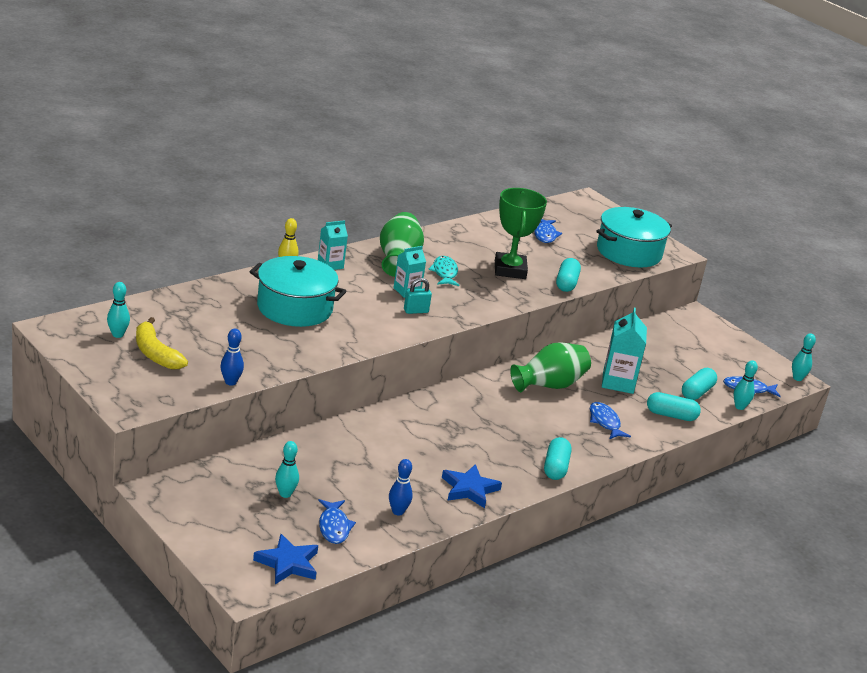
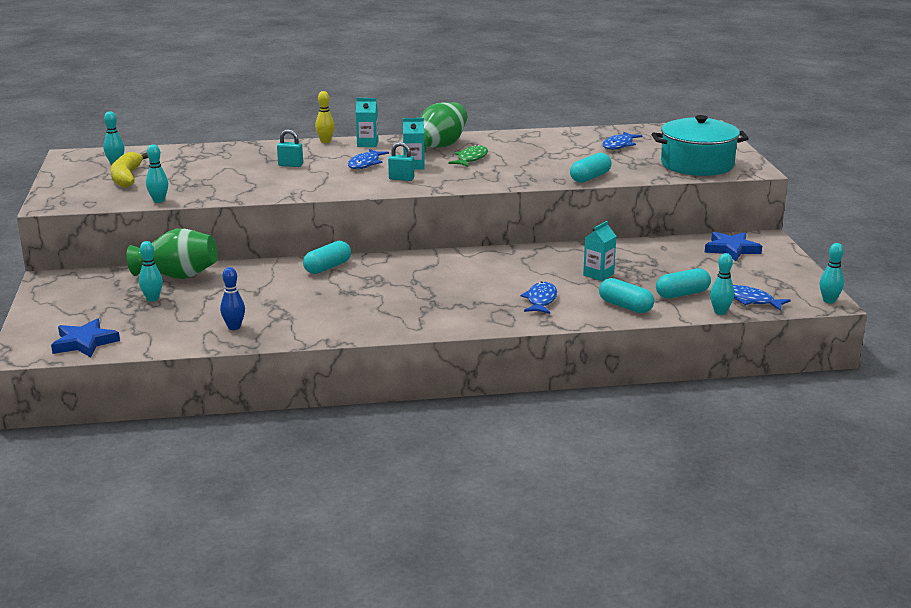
camera: 35 degrees right, 5 degrees down
blue bowling pin [220,329,244,386] -> turquoise bowling pin [146,144,168,203]
turquoise pot [249,256,346,327] -> turquoise padlock [277,129,303,167]
blue fish [318,499,356,544] -> blue fish moved to [348,149,389,169]
turquoise fish [428,256,459,286] -> green fish [448,145,488,167]
blue star [442,464,502,508] -> blue star moved to [705,232,762,261]
green trophy [495,188,547,279] -> none
green vase [510,342,591,392] -> green vase moved to [126,228,218,279]
turquoise capsule [544,437,572,480] -> turquoise capsule moved to [303,241,351,274]
turquoise carton [602,308,647,394] -> turquoise carton [583,221,616,281], size x0.63

